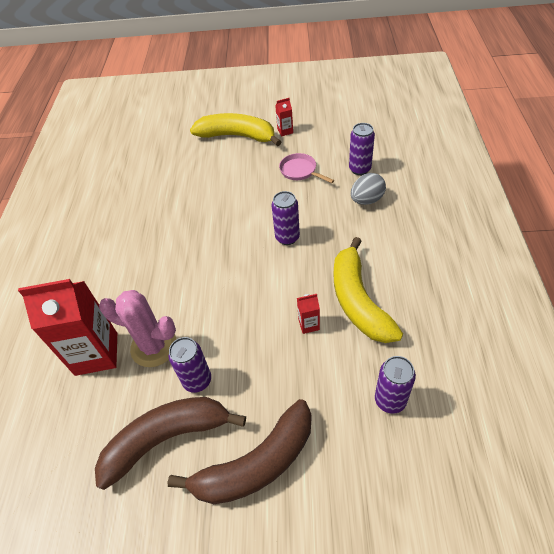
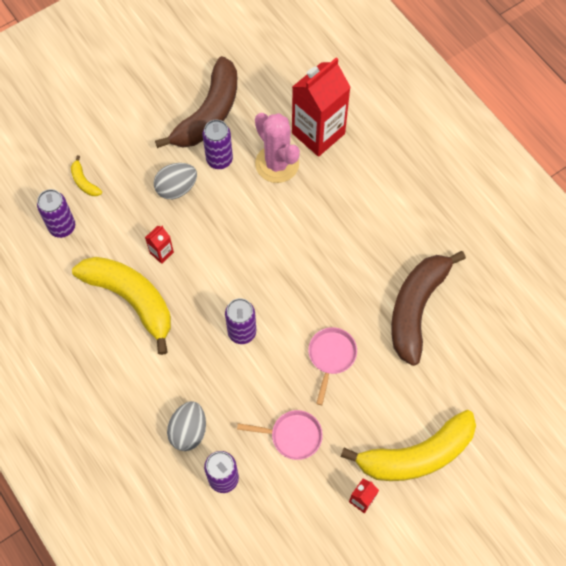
camera: 140 degrees right, 15 degrees up
pink cactus [99,290,177,367] -> pink cactus turned 75 degrees clockwise [255,113,300,183]
brown banana [167,399,312,504] -> brown banana moved to [391,251,466,366]
none -> yellow banana [71,155,102,196]
none -> grey egg [154,163,197,199]
none -> pink pan [308,327,357,405]

